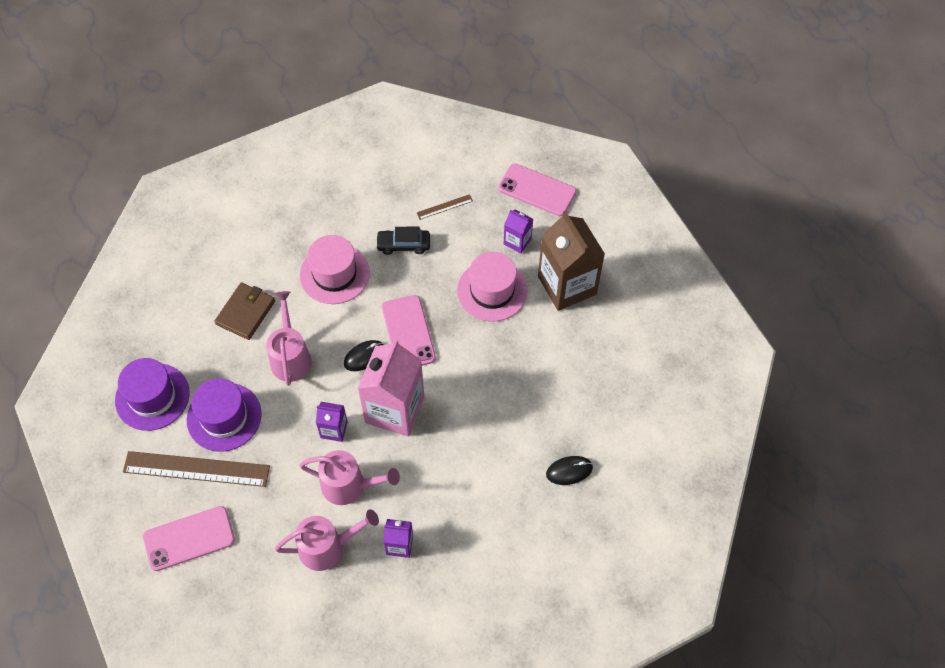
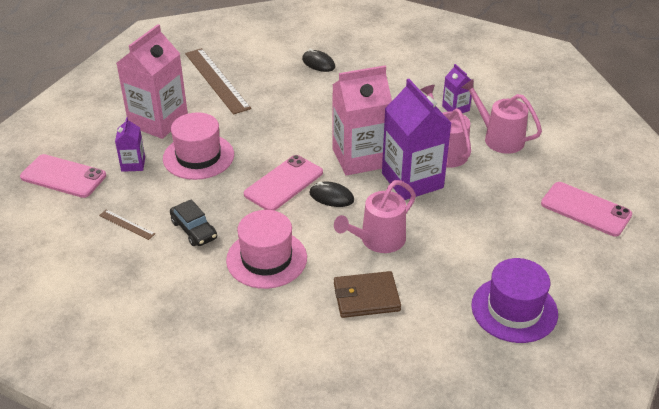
camera: 125 degrees left, 20 degrees down
brown ruler [123,451,270,487] -> brown ruler moved to [185,48,251,115]
purple hat [187,378,262,452] -> none
purple carton [316,402,348,442] -> purple carton [382,79,451,200], size x2.08
pink phone [498,164,577,216] -> pink phone turned 60 degrees counterclockwise [20,154,106,198]
brown carton [538,211,605,311] -> pink carton [117,24,188,139]

